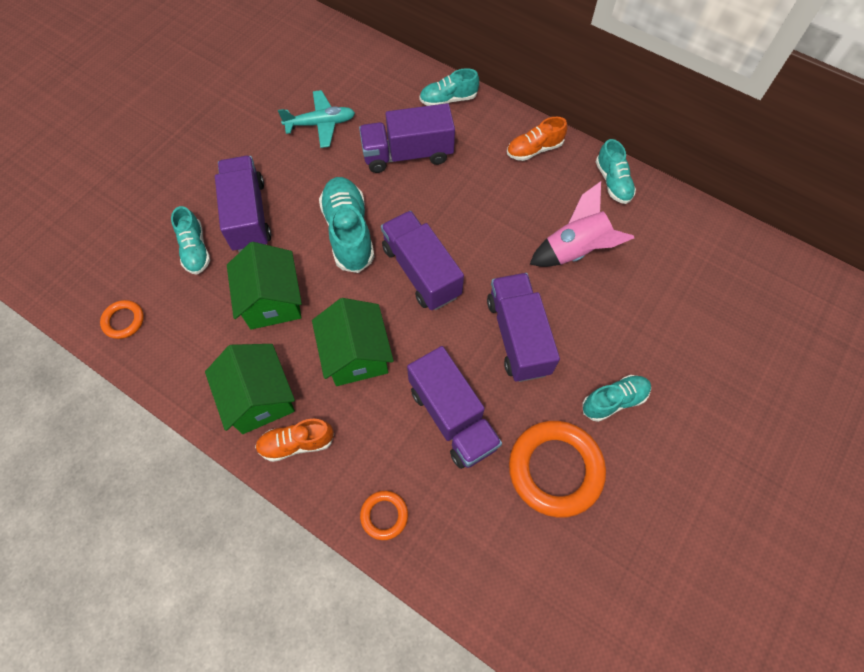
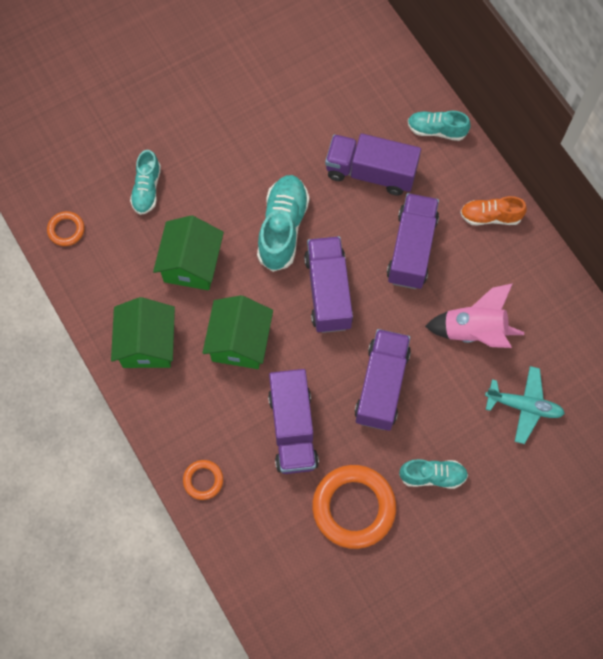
camera: 25 degrees right, 5 degrees up
purple truck [215,156,272,252] -> purple truck moved to [387,193,439,289]
orange shoe [255,419,334,462] -> none
turquoise plane [278,90,355,148] -> turquoise plane moved to [485,366,565,444]
turquoise shoe [596,139,636,204] -> none

